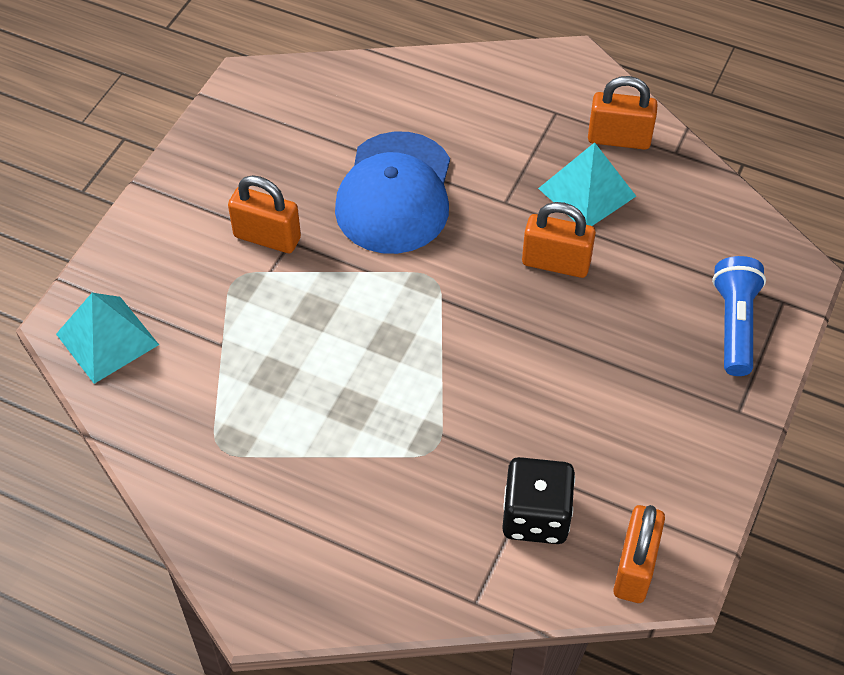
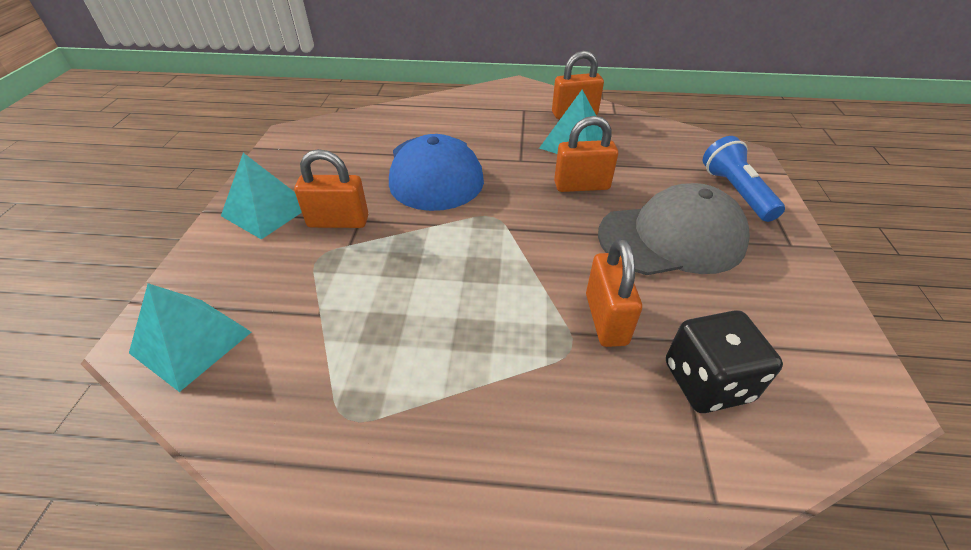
camera: 20 degrees left, 10 degrees down
orange padlock [613,505,665,603] -> orange padlock moved to [586,238,642,347]
none -> turquoise pyramid [221,153,302,239]
none -> grey cap [598,183,750,275]

